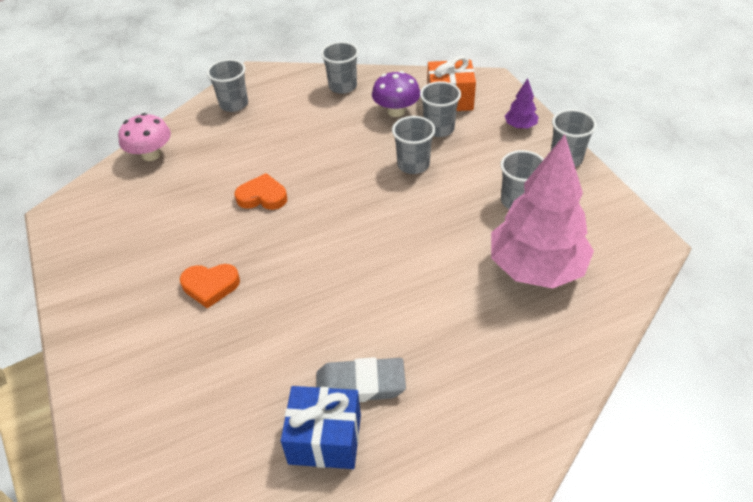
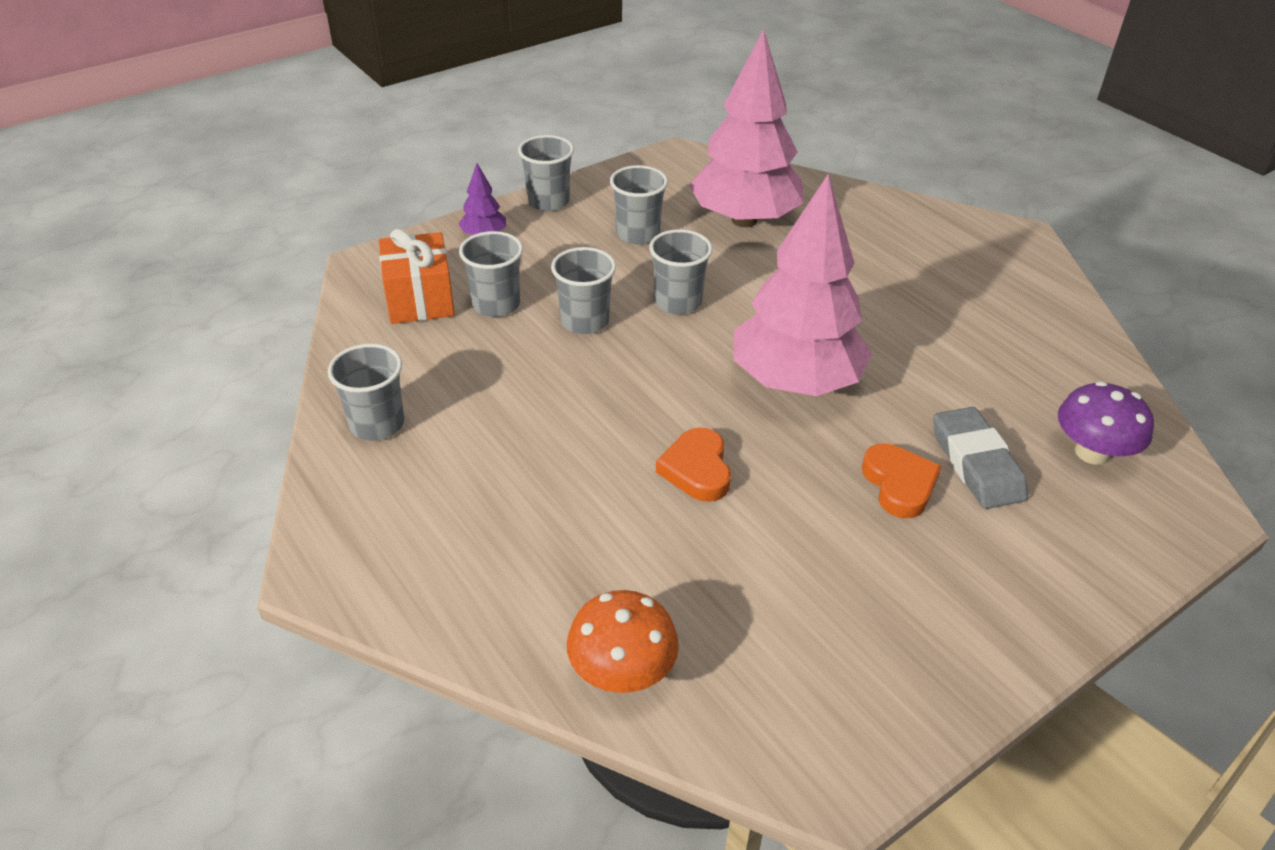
camera: 105 degrees left, 5 degrees down
pink mushroom [118,113,171,161] -> orange mushroom [567,590,679,693]
grey cup [207,59,248,112] -> grey cup moved to [649,229,713,314]
blue gift [281,386,361,469] -> none
grey eraser [316,357,406,402] -> grey eraser moved to [933,407,1028,509]
purple mushroom [372,71,420,117] -> purple mushroom moved to [1058,381,1154,465]
none -> pink tree [733,174,872,396]

